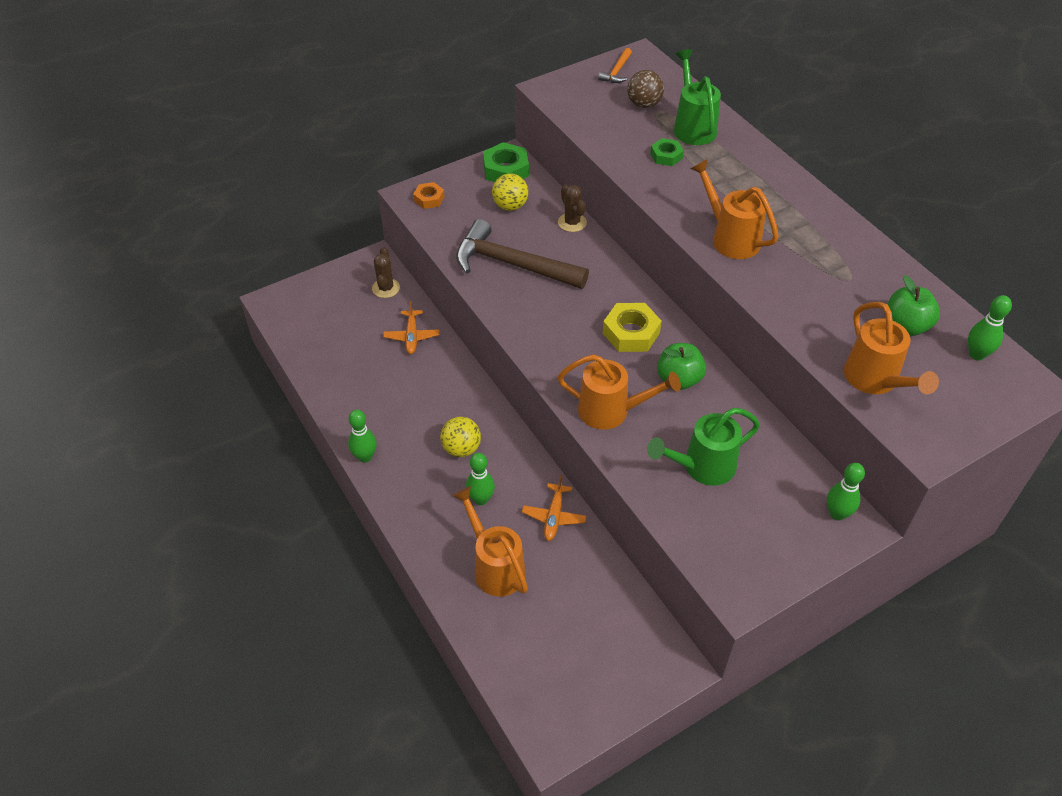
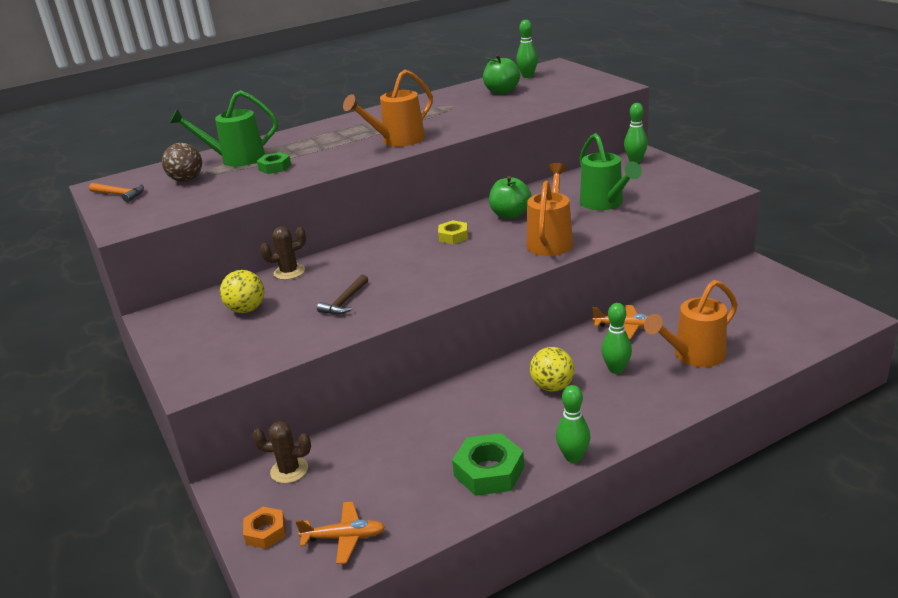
camera: 85 degrees left, 20 degrees down
orange plane [383,301,439,354] -> orange plane moved to [295,502,385,564]
orange nut [413,182,445,209] -> orange nut moved to [243,507,286,549]
brown hammer [456,219,589,289] -> brown hammer [317,274,368,315], size x0.45
green nut [483,142,529,182] -> green nut moved to [452,433,524,496]
yellow nut [603,303,662,352] -> yellow nut [438,220,468,244], size x0.60
orange watering can [844,302,939,394] -> none

